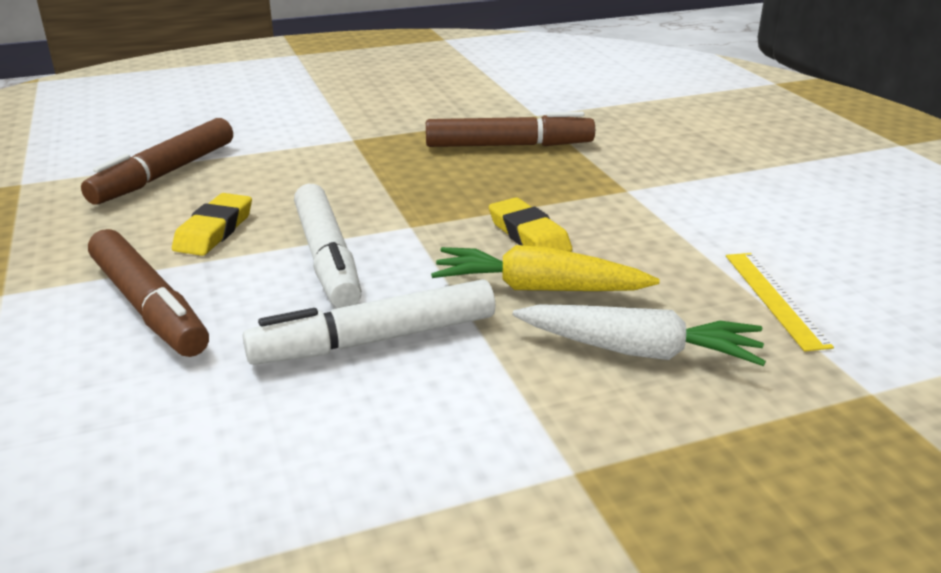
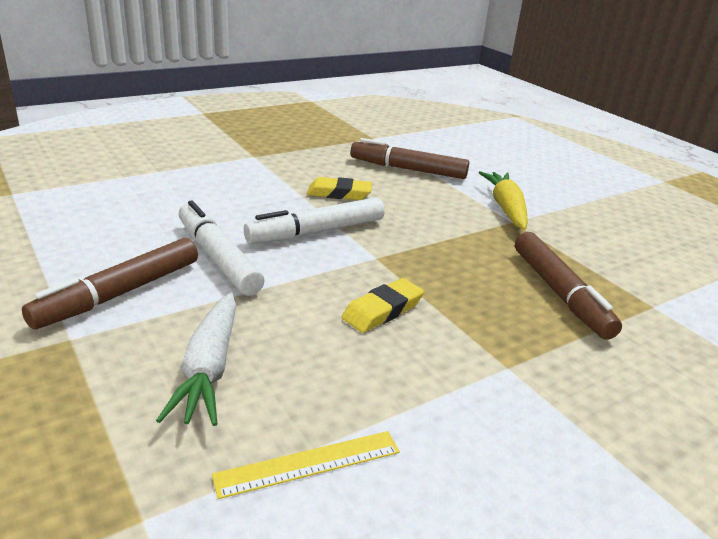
camera: 75 degrees right, 0 degrees up
brown marker [88,229,209,357] -> brown marker moved to [22,238,198,330]
yellow carrot [431,245,660,291] -> yellow carrot moved to [479,171,528,230]

